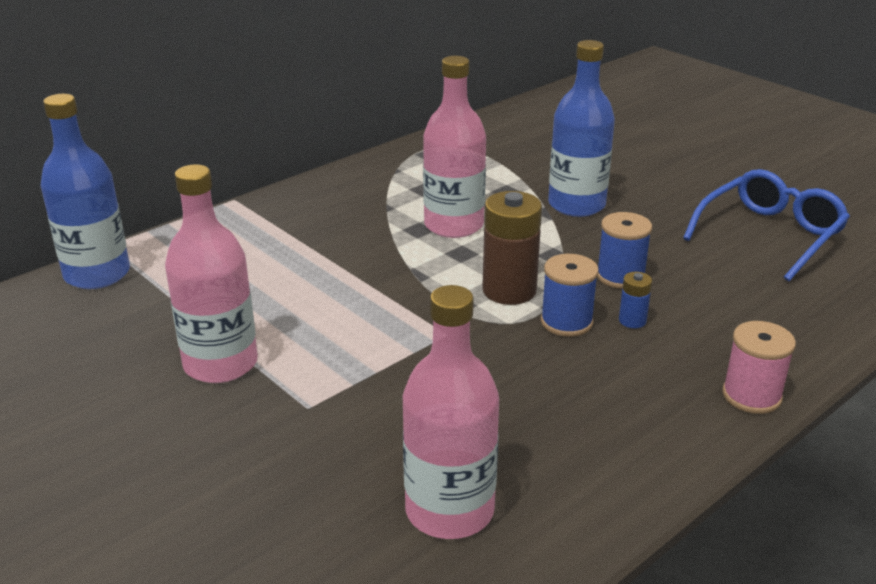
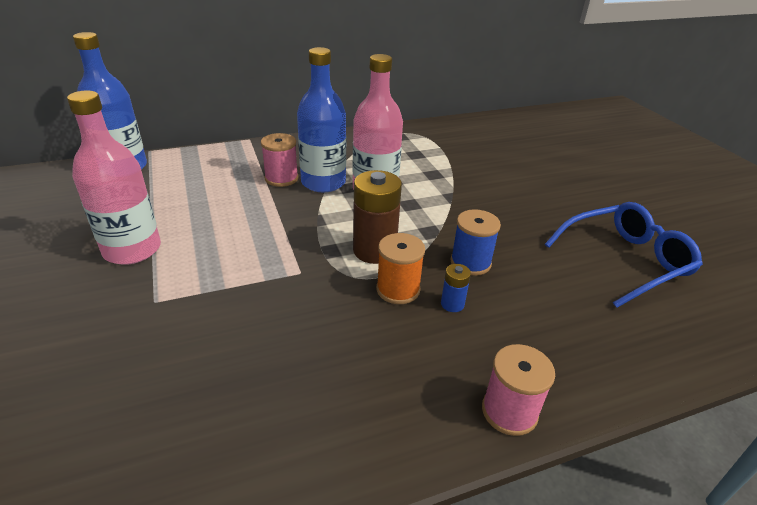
camera: 20 degrees right, 5 degrees up
pink bottle [403,285,499,539] -> none
blue spool [541,254,599,337] -> orange spool [376,233,425,304]
blue bottle [548,40,615,217] -> blue bottle moved to [297,47,346,192]
none -> pink spool [261,133,299,187]

